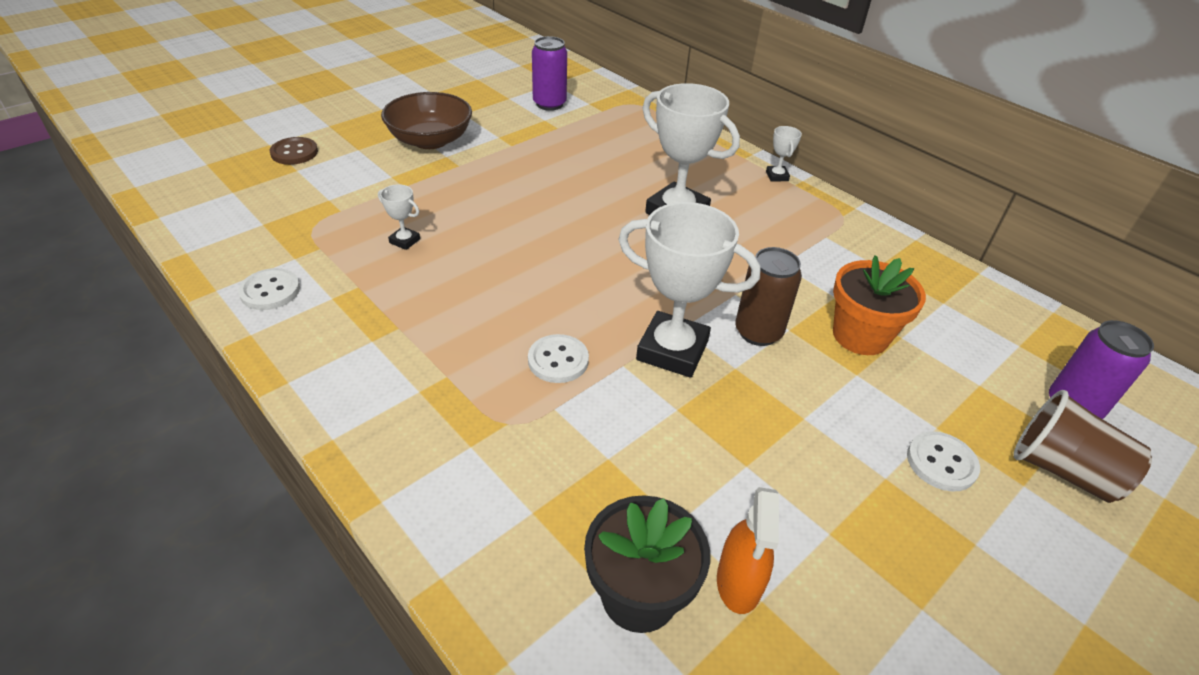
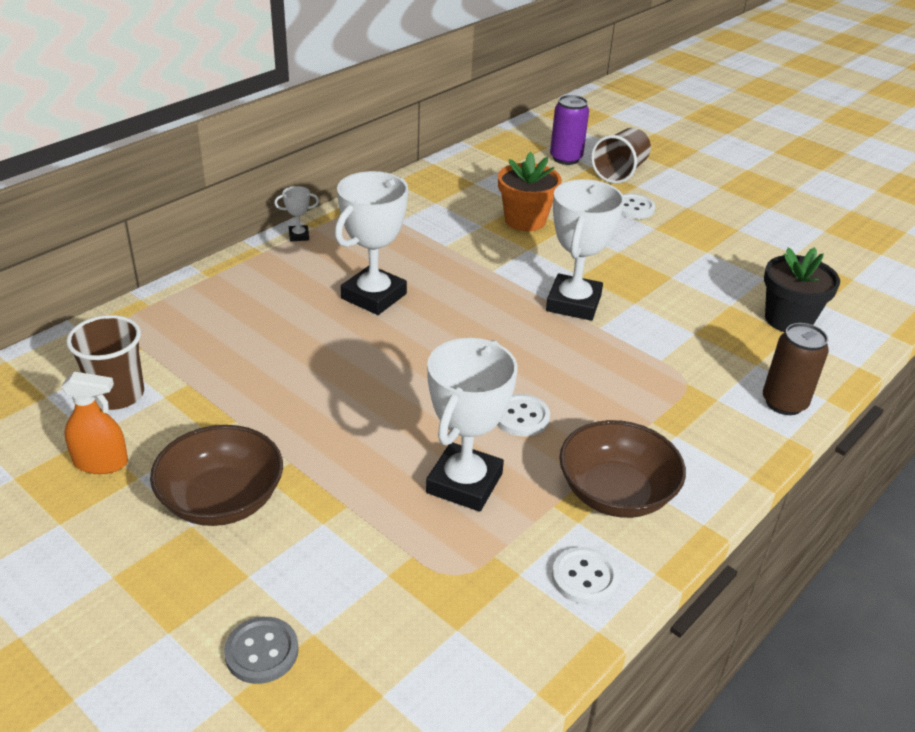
camera: 95 degrees left, 5 degrees down
brown button [270,137,318,165] -> grey button [224,617,299,684]
white trophy [378,184,420,250] -> white trophy [426,338,518,512], size x2.30
white button [528,334,589,383] -> white button moved to [497,394,550,436]
purple can [532,36,567,111] -> brown cup [66,315,144,410]
orange spray bottle [717,487,779,614] -> orange spray bottle moved to [61,372,128,474]
brown can [735,247,802,346] -> brown can moved to [763,323,829,415]
none -> brown bowl [559,420,686,518]

